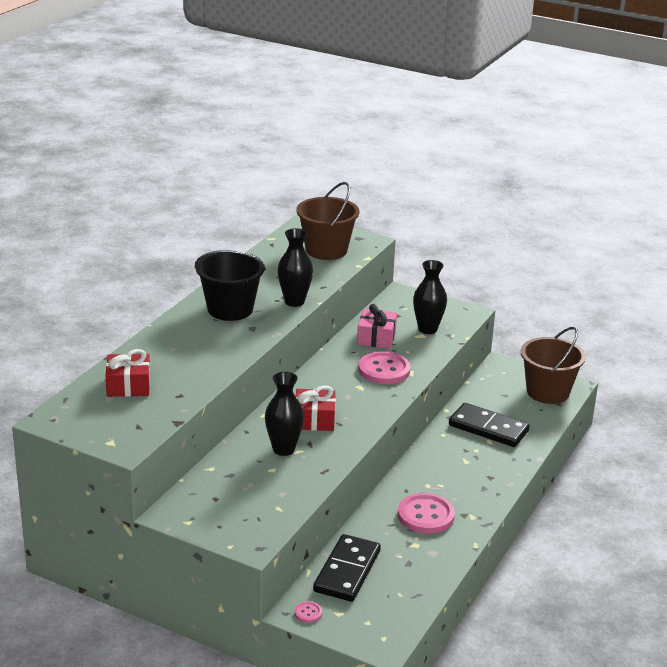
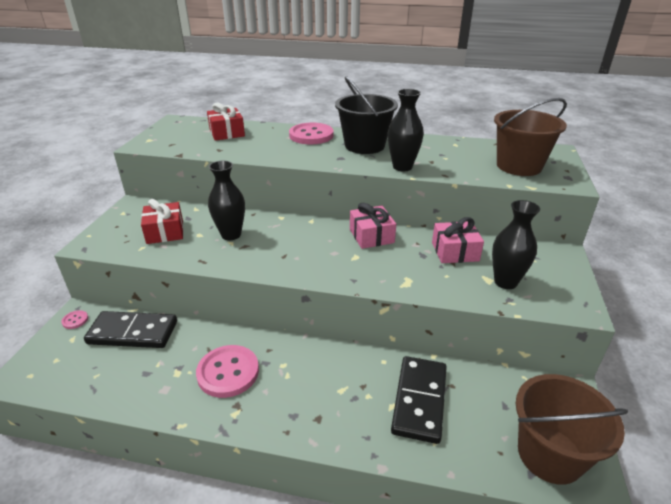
camera: 75 degrees right, 5 degrees up
red gift [296,385,336,431] -> red gift moved to [141,199,183,244]
pink button [358,351,411,384] -> pink button moved to [289,123,334,144]
none -> pink gift [350,203,396,249]

